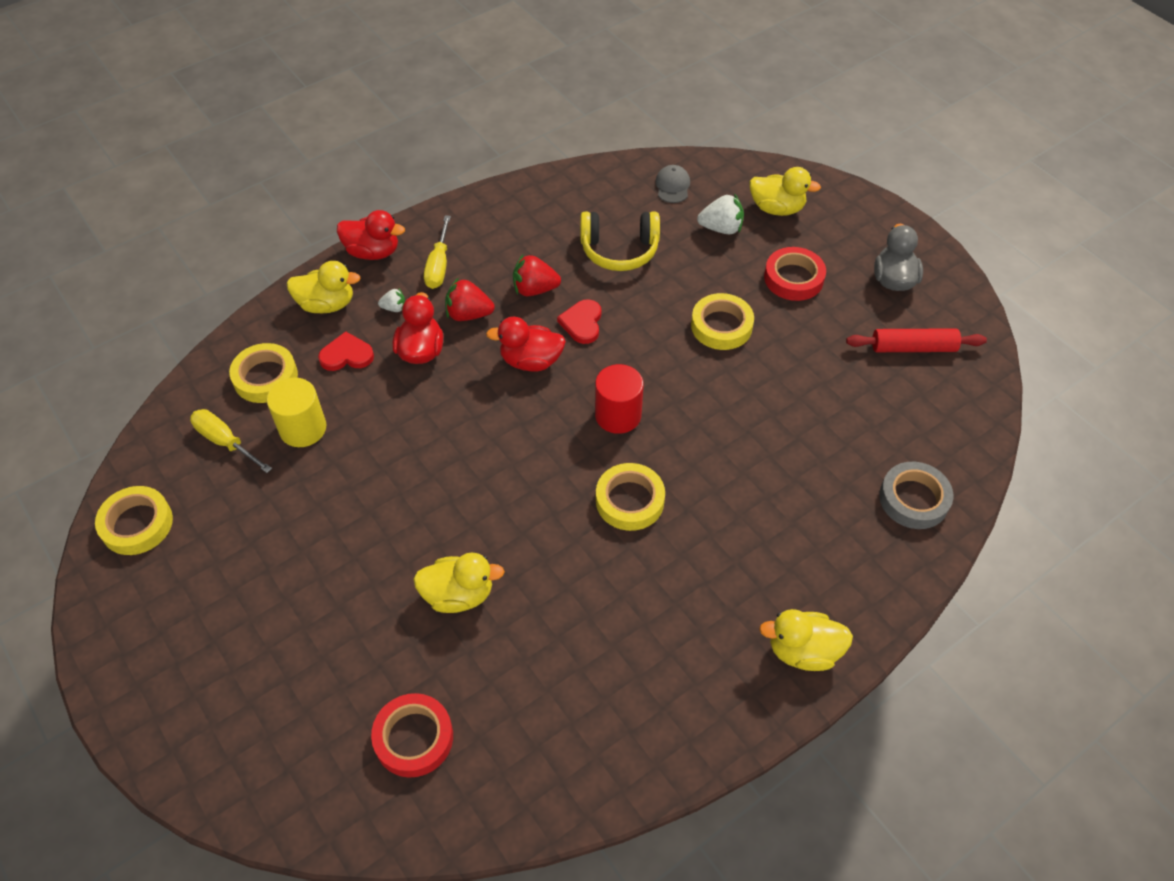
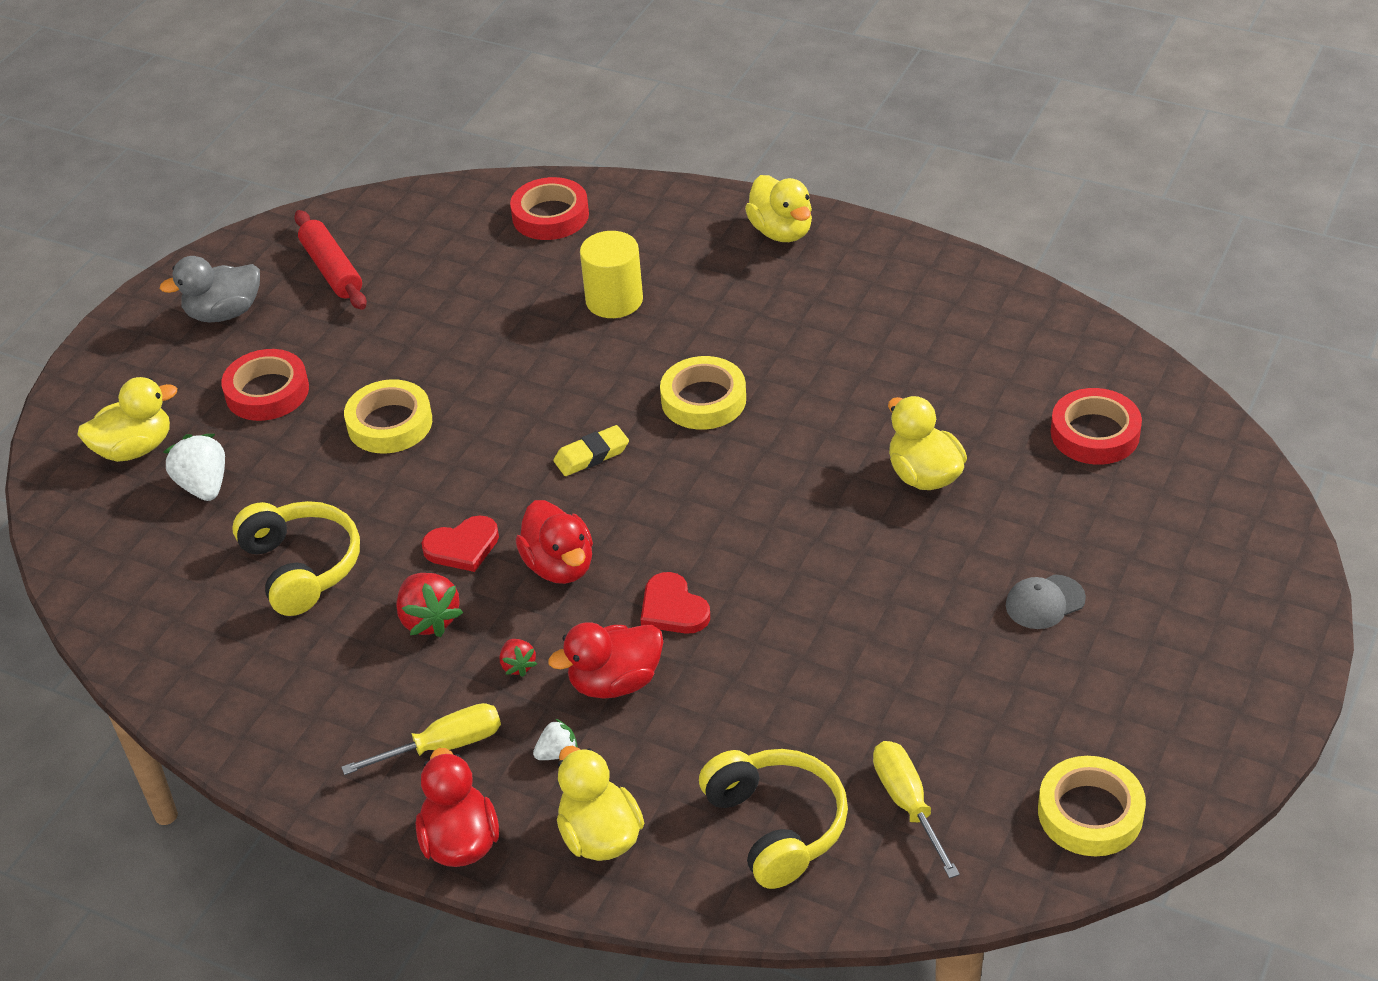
camera: 115 degrees left, 10 degrees down
yellow screwdriver [190,409,272,473] -> yellow screwdriver turned 150 degrees clockwise [873,741,960,878]
yellow tape [229,343,298,403] -> yellow headphones [699,749,848,889]
yellow cylinder [267,378,326,447] -> yellow cylinder moved to [580,231,643,318]
red heart [318,331,374,371] -> red heart moved to [641,572,710,634]
white strawberry [378,289,405,312] -> white strawberry turned 90 degrees clockwise [533,719,578,760]
red strawberry [445,277,495,321] -> red strawberry [500,639,537,677], size x0.56
red cylinder [595,364,644,434] -> yellow eraser [553,425,629,476]
grey cap [655,165,690,203] -> grey cap moved to [1006,574,1086,629]
yellow duck [749,167,821,216] -> yellow duck turned 75 degrees clockwise [77,377,177,462]
grey tape [879,462,953,529] -> red tape [510,177,589,240]

